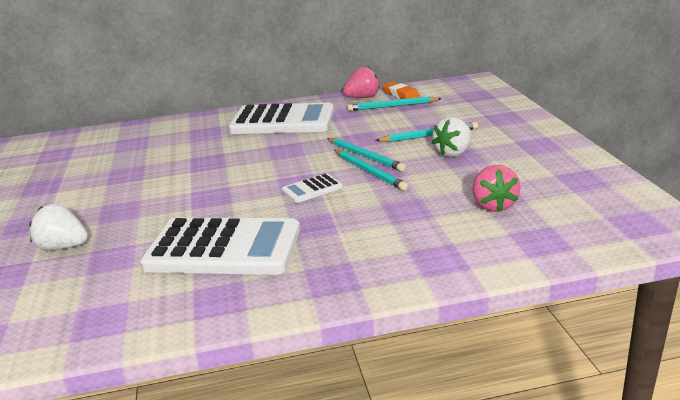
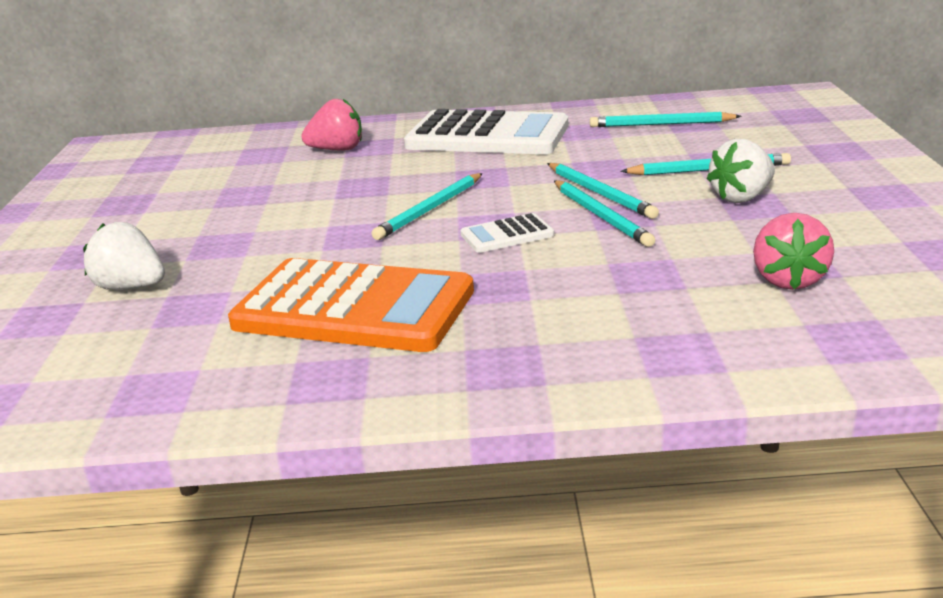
camera: 10 degrees right, 0 degrees up
white calculator [140,218,300,275] -> orange calculator [228,258,474,352]
pink strawberry [343,67,380,98] -> pink strawberry moved to [301,99,362,150]
orange eraser [382,81,420,99] -> none
none -> turquoise pencil [371,173,483,240]

